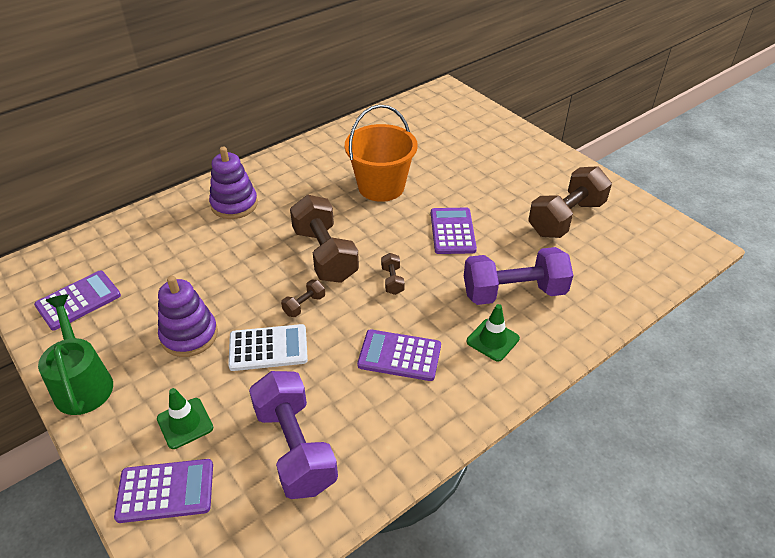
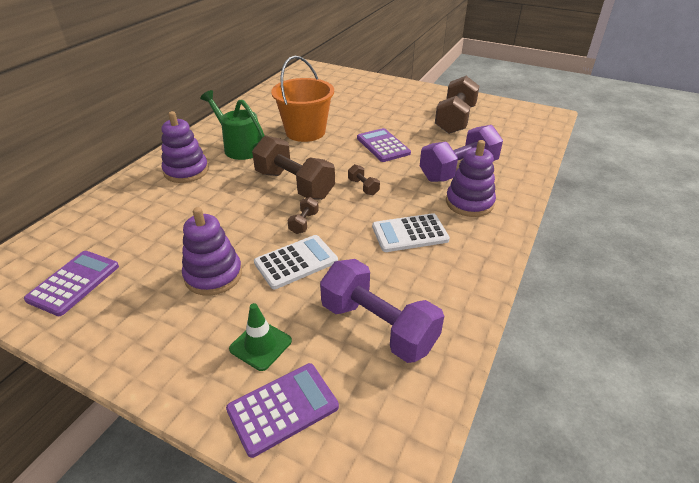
camera: 25 degrees left, 5 degrees down
green watering can [38,294,113,415] -> green watering can moved to [200,90,265,160]
purple calculator [357,329,441,381] -> white calculator [372,213,450,252]
green traffic cone [467,304,520,362] -> purple stacking toy [446,140,496,217]

